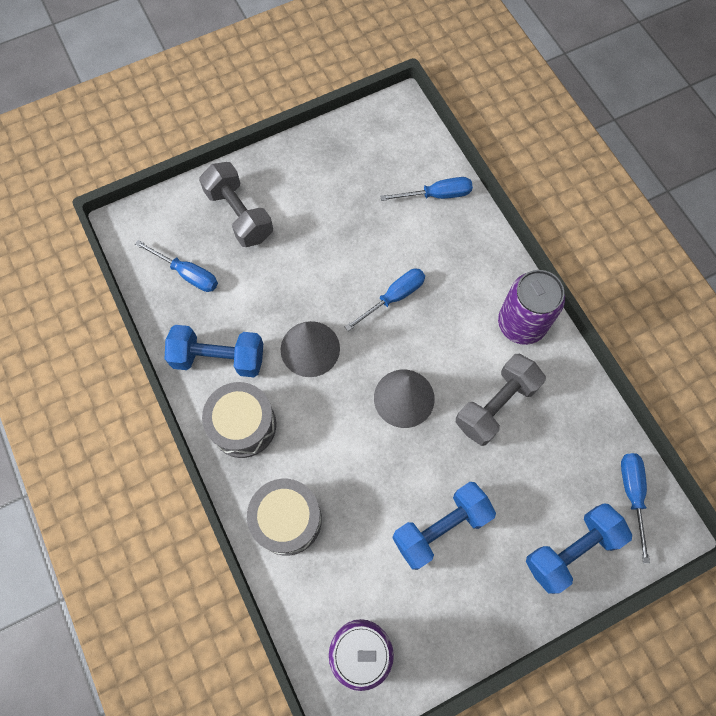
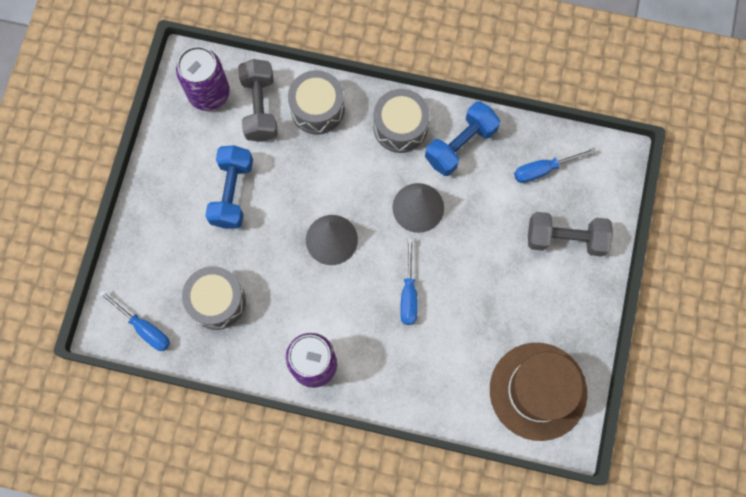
camera: 130 degrees right, 5 degrees up
blue screwdriver [380,177,473,201] -> none
grey dumbbell [456,354,546,446] -> grey dumbbell moved to [238,59,278,142]
blue dumbbell [526,504,632,594] -> none
none -> grey drum [182,266,246,330]
none -> brown hat [490,343,587,441]

